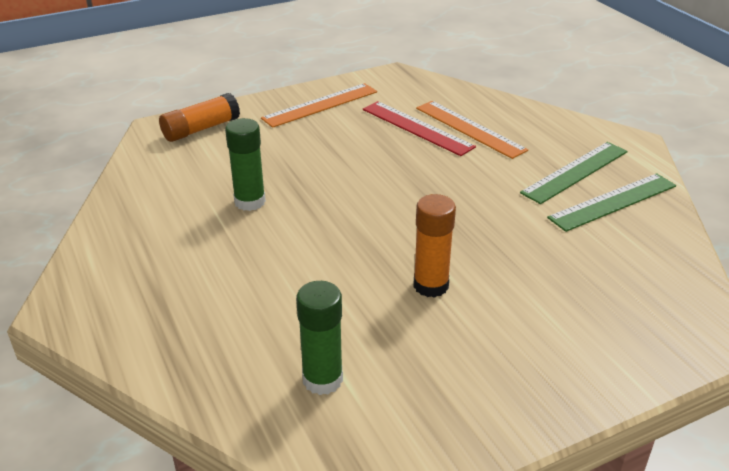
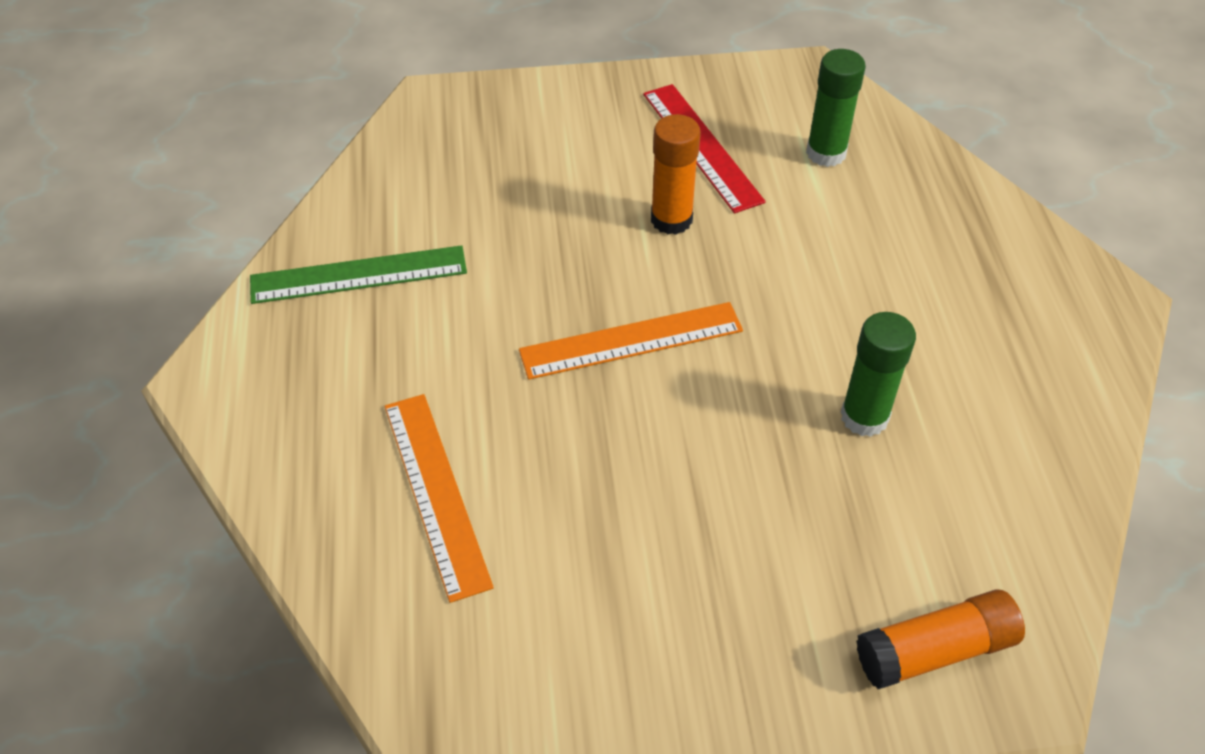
camera: 160 degrees left, 15 degrees up
orange ruler [261,83,377,128] -> orange ruler moved to [519,302,743,380]
red ruler [363,101,476,156] -> red ruler moved to [643,84,766,213]
green ruler [520,142,628,204] -> none

